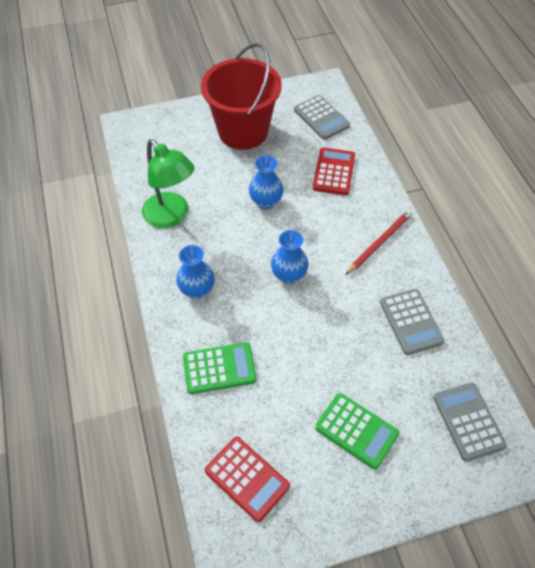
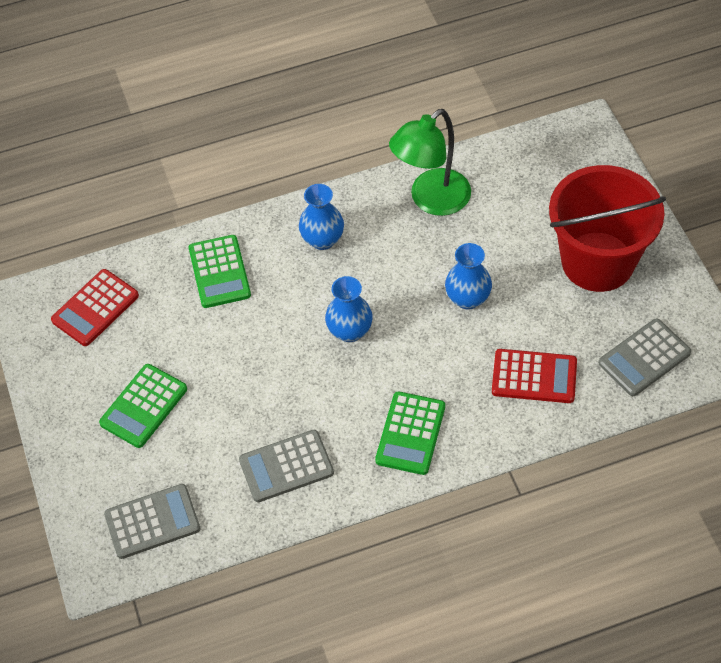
camera: 90 degrees right, 0 degrees up
red pencil [346,210,412,275] -> green calculator [375,392,445,475]

